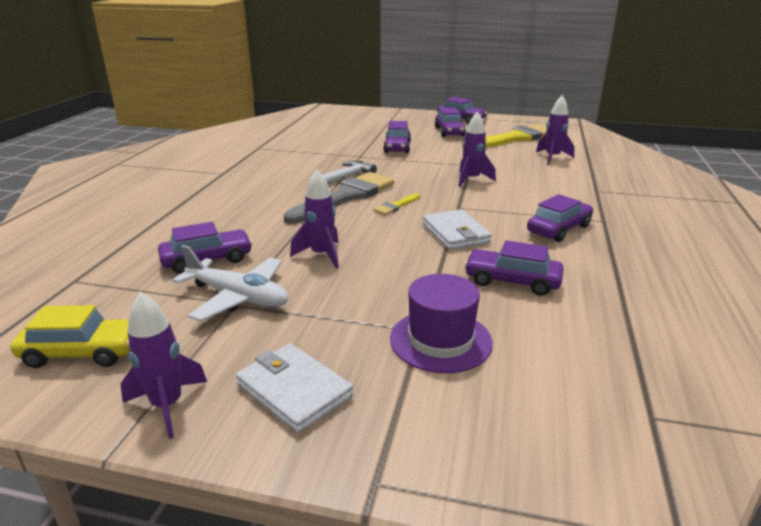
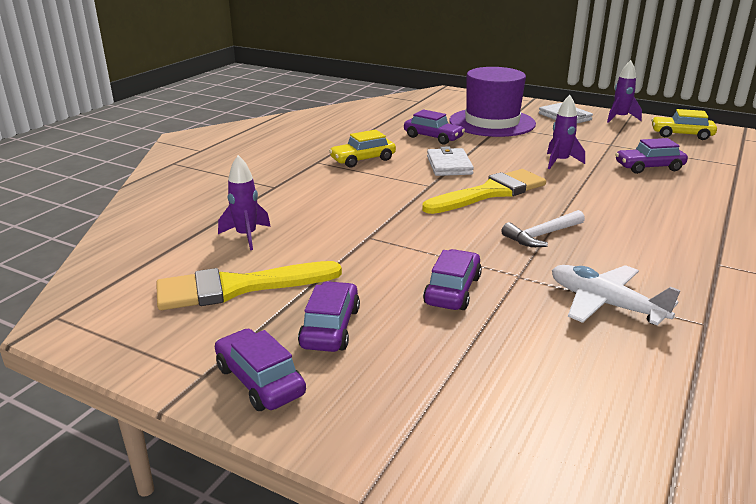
camera: 165 degrees left, 0 degrees up
white plane [172,245,288,322] -> white plane moved to [552,265,681,326]
grey brush [284,172,394,224] -> none
yellow brush [374,193,420,215] -> yellow brush [422,169,546,214], size x2.33
purple hat [390,274,493,373] -> purple hat [449,67,536,137], size x1.64
purple rocket [458,111,496,187] -> none
purple car [527,194,593,242] -> yellow car [329,130,396,168]

